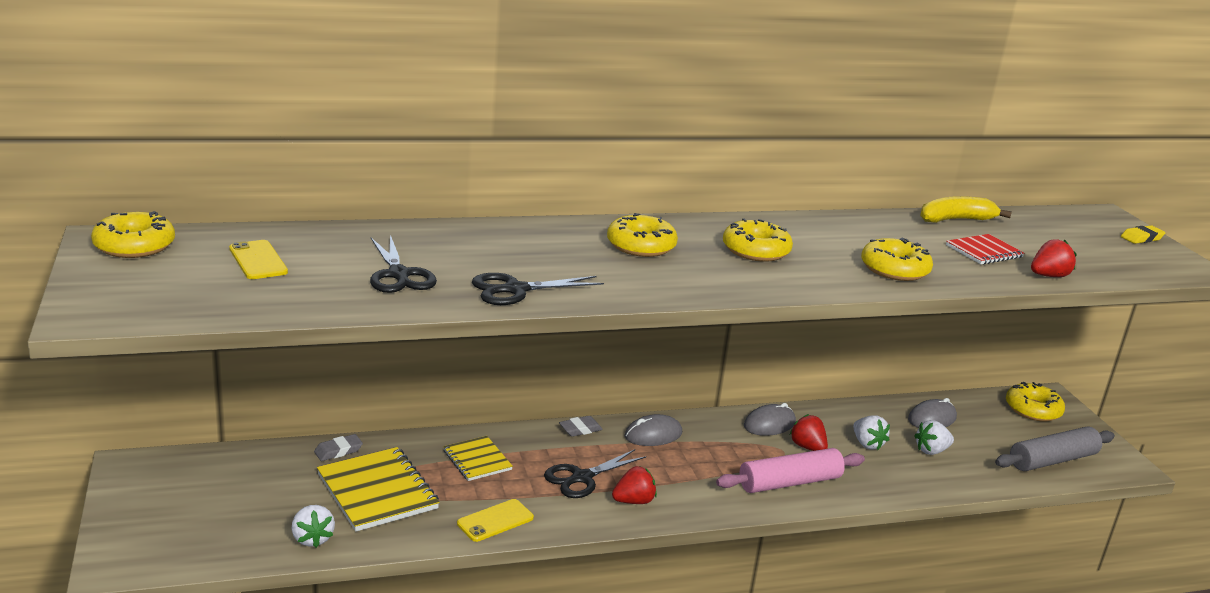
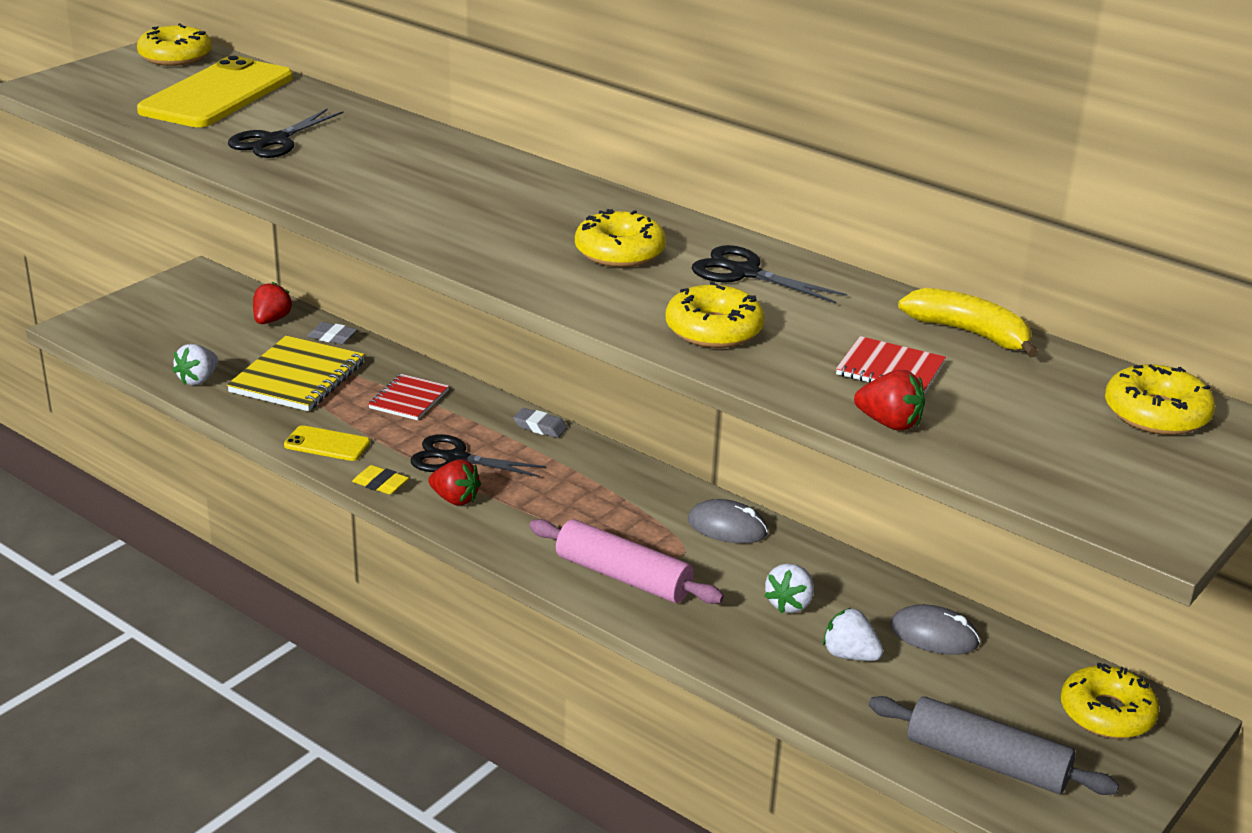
camera: 55 degrees right, 5 degrees up
yellow phone [229,240,288,279] -> yellow phone [137,56,293,127], size x2.09
yellow notebook [443,436,513,481] -> red notebook [368,374,449,420]
black scissors [472,273,604,305] -> black scissors moved to [692,245,847,303]
yellow donut [607,213,678,257] -> yellow donut moved to [1105,364,1215,435]
grey mouse [624,414,682,446] -> none
red strawberry [790,414,828,451] -> red strawberry moved to [253,282,293,324]
yellow eraser [1121,226,1166,244] -> yellow eraser moved to [352,465,409,495]

